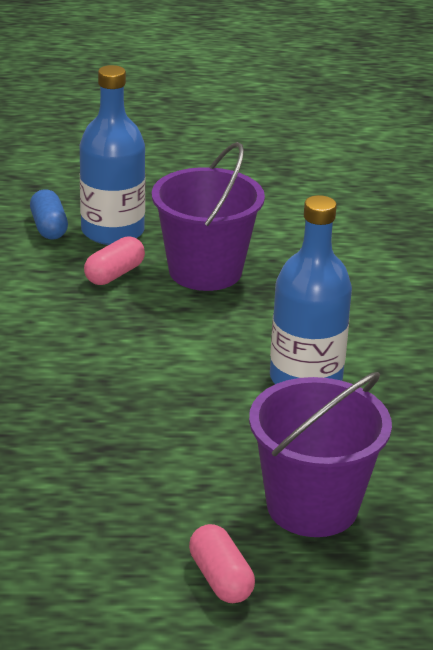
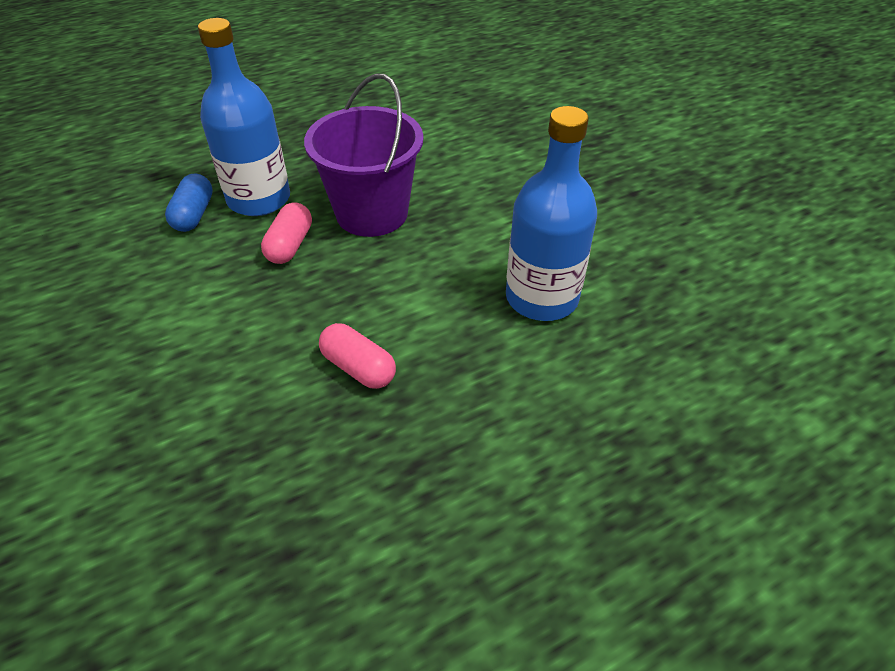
camera: 25 degrees left, 15 degrees up
blue capsule [30,189,68,240] -> blue capsule turned 45 degrees clockwise [165,173,213,232]
pink capsule [189,524,255,603] -> pink capsule moved to [319,323,396,389]
purple bucket [249,372,392,537] -> none

